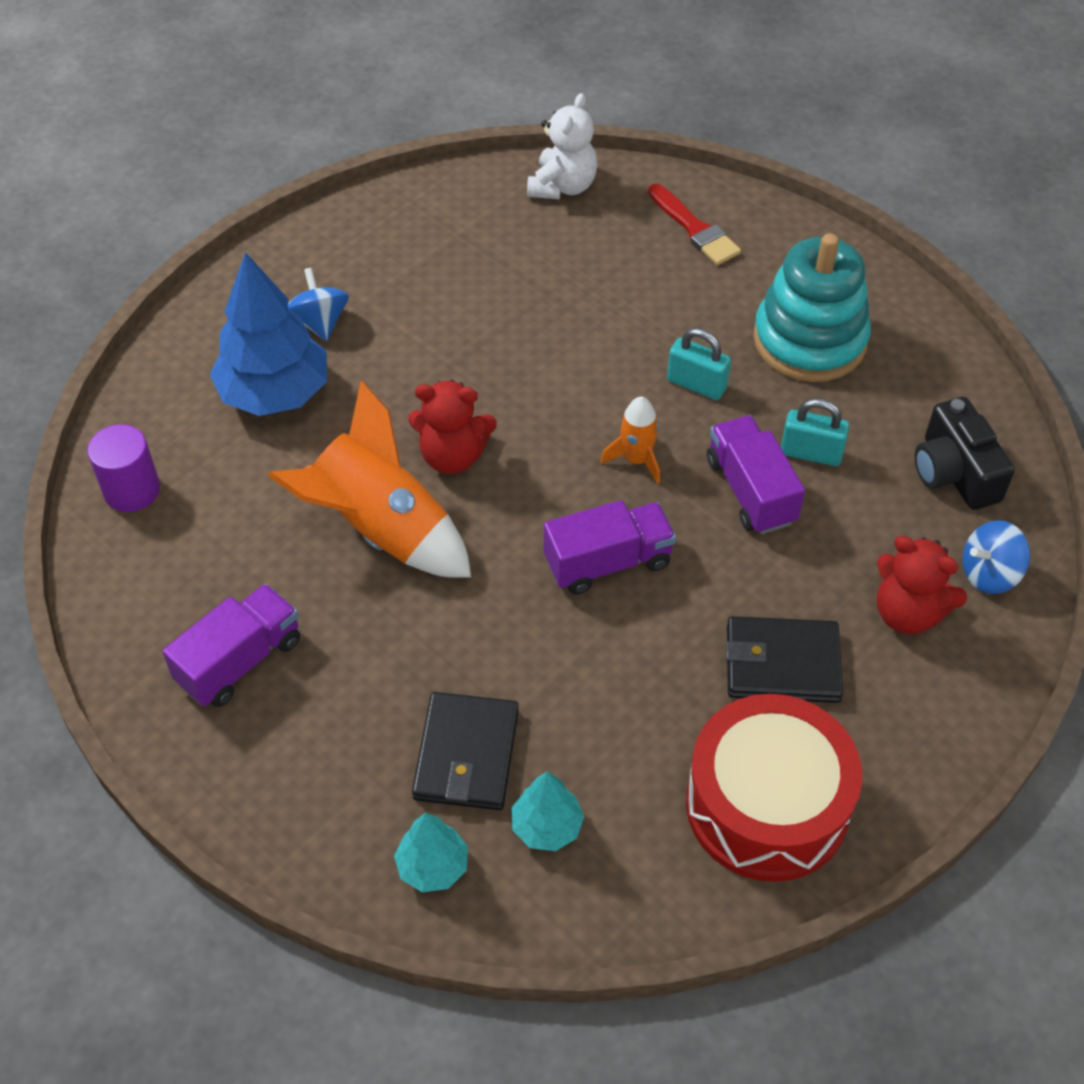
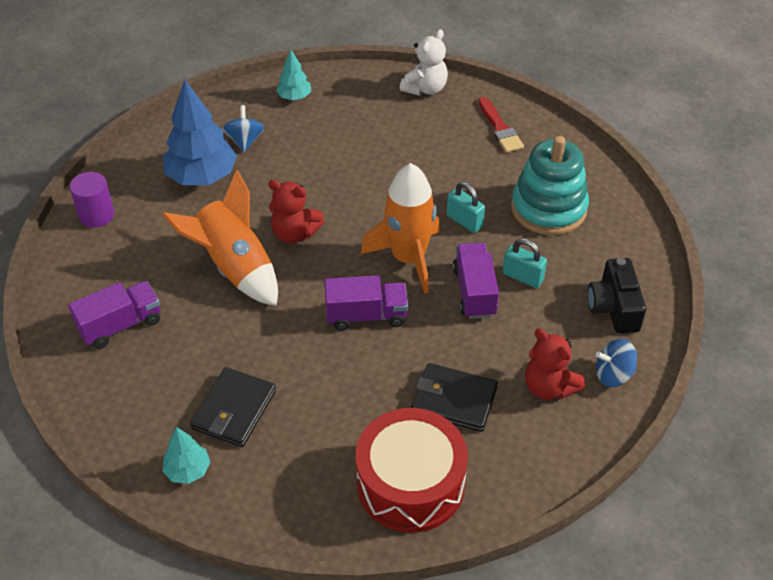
camera: 15 degrees right, 5 degrees down
turquoise tree [512,771,584,851] -> turquoise tree moved to [276,50,311,100]
orange rocket [601,397,660,484] -> orange rocket [361,163,440,294], size x2.04

